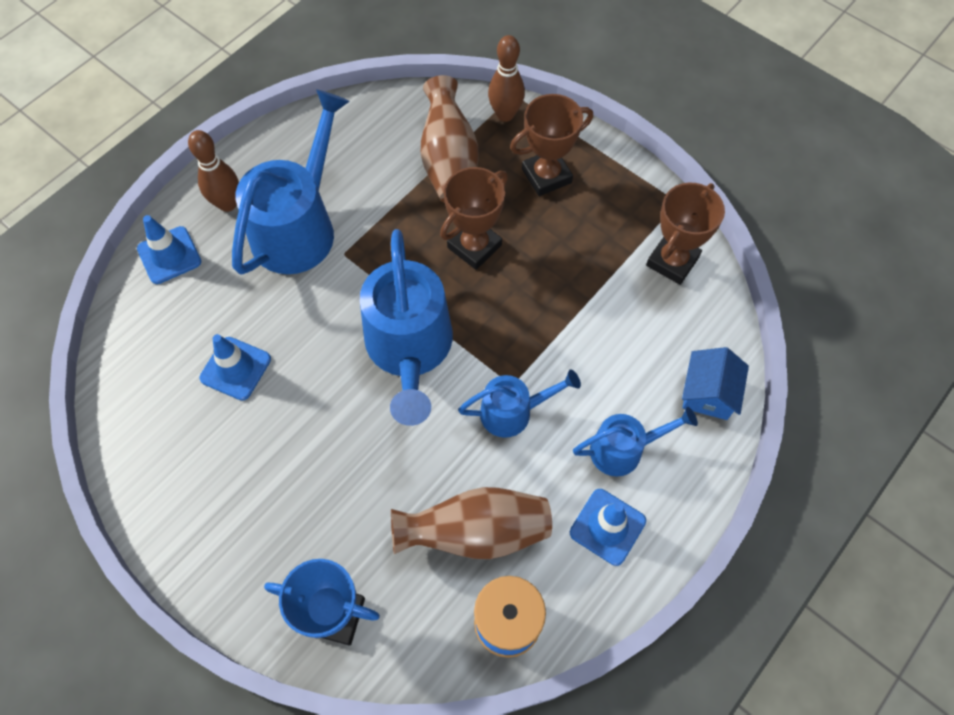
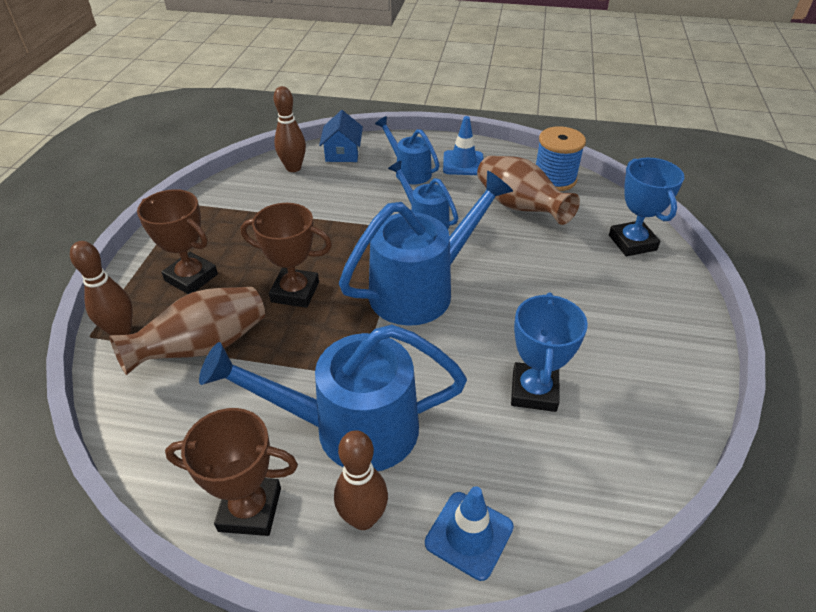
camera: 120 degrees left, 20 degrees down
blue traffic cone [199,334,271,400] -> blue trophy [511,292,588,412]
brown trophy [646,183,725,285] -> brown trophy moved to [165,408,298,536]
blue house [682,347,749,420] -> blue house turned 75 degrees counterclockwise [319,110,363,162]
none -> brown bowling pin [273,86,306,172]

